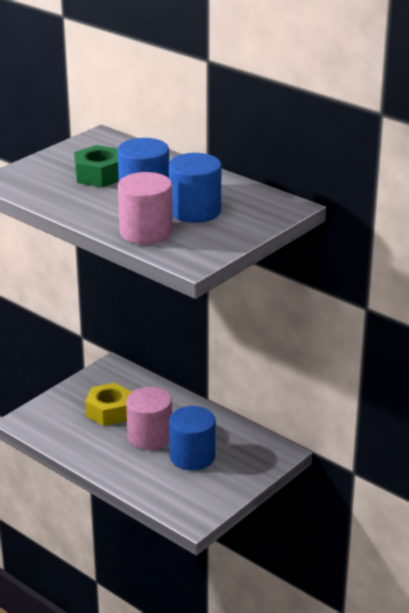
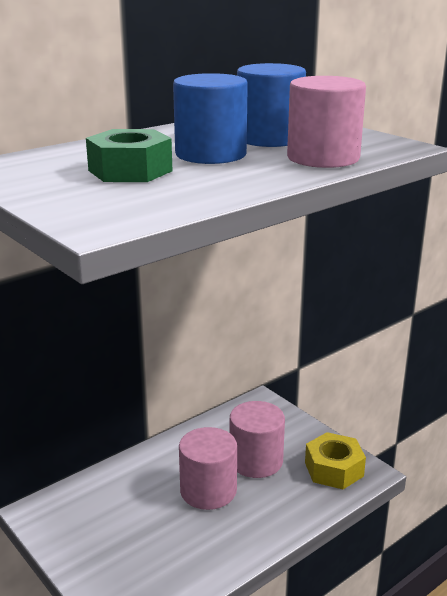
camera: 80 degrees left, 5 degrees down
yellow nut [85,383,132,426] -> yellow nut moved to [305,432,366,489]
blue cylinder [169,406,216,471] -> pink cylinder [230,401,285,478]

